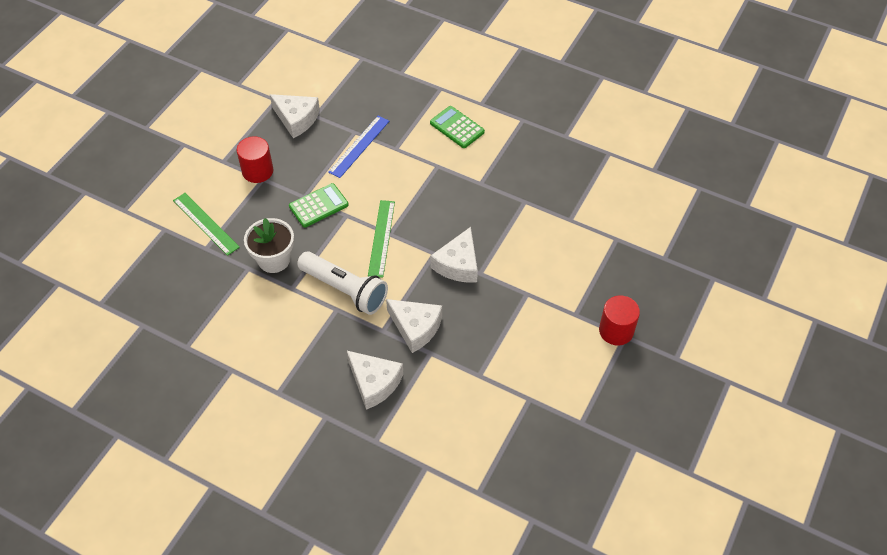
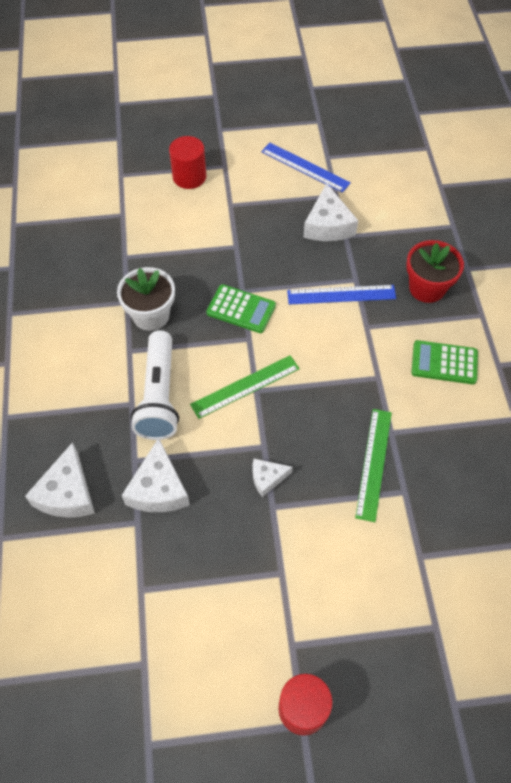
camera: 55 degrees right, 5 degrees up
green ruler [173,193,240,256] -> green ruler moved to [355,409,392,522]
red cylinder [237,136,273,183] -> red cylinder moved to [169,136,206,189]
green calculator [430,106,485,148] -> green calculator turned 90 degrees counterclockwise [411,340,478,384]
white cheese [430,227,478,282] -> white cheese [253,459,293,497], size x0.57
none -> blue ruler [261,143,351,193]
none -> red flower pot [406,240,464,303]

